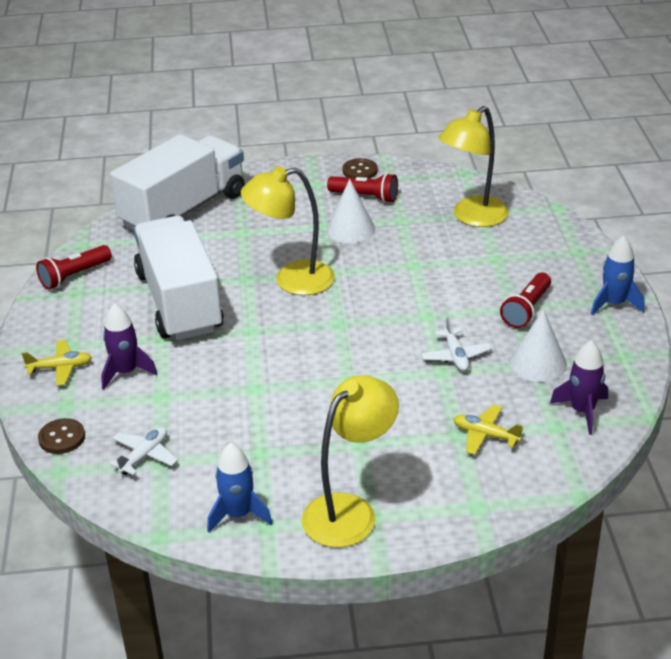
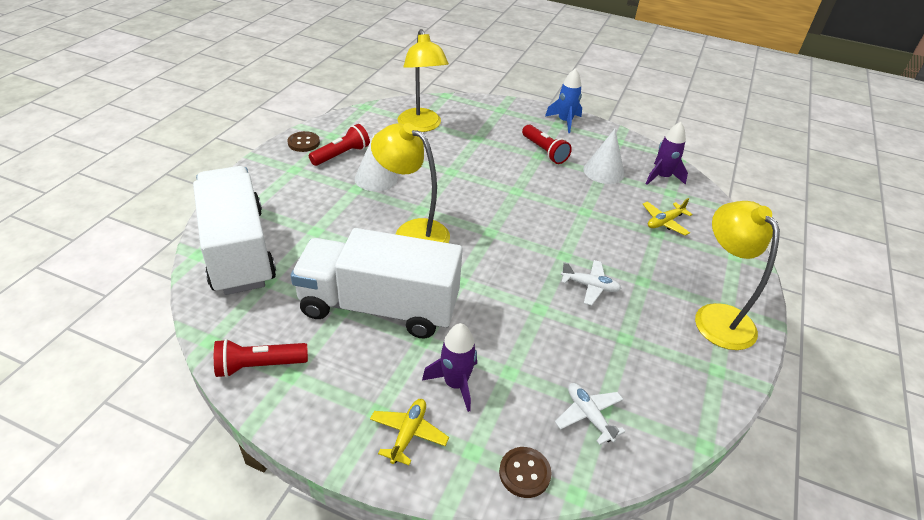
camera: 65 degrees left, 5 degrees up
red flashlight [36,245,112,290] -> red flashlight turned 90 degrees clockwise [214,339,308,378]
blue rocket [207,443,272,533] -> none
yellow lamp [241,166,335,295] -> yellow lamp turned 105 degrees clockwise [371,123,450,243]
white plane [421,317,492,371] -> white plane moved to [561,260,621,306]

